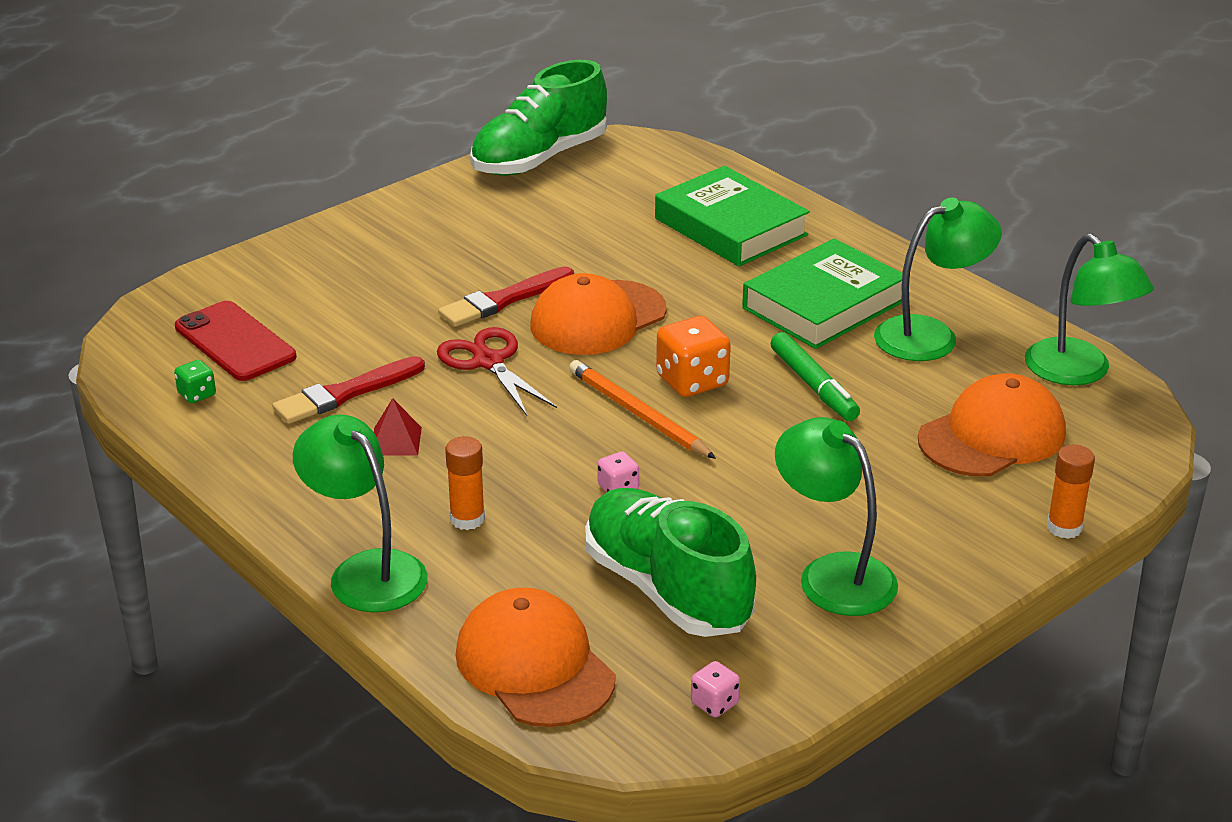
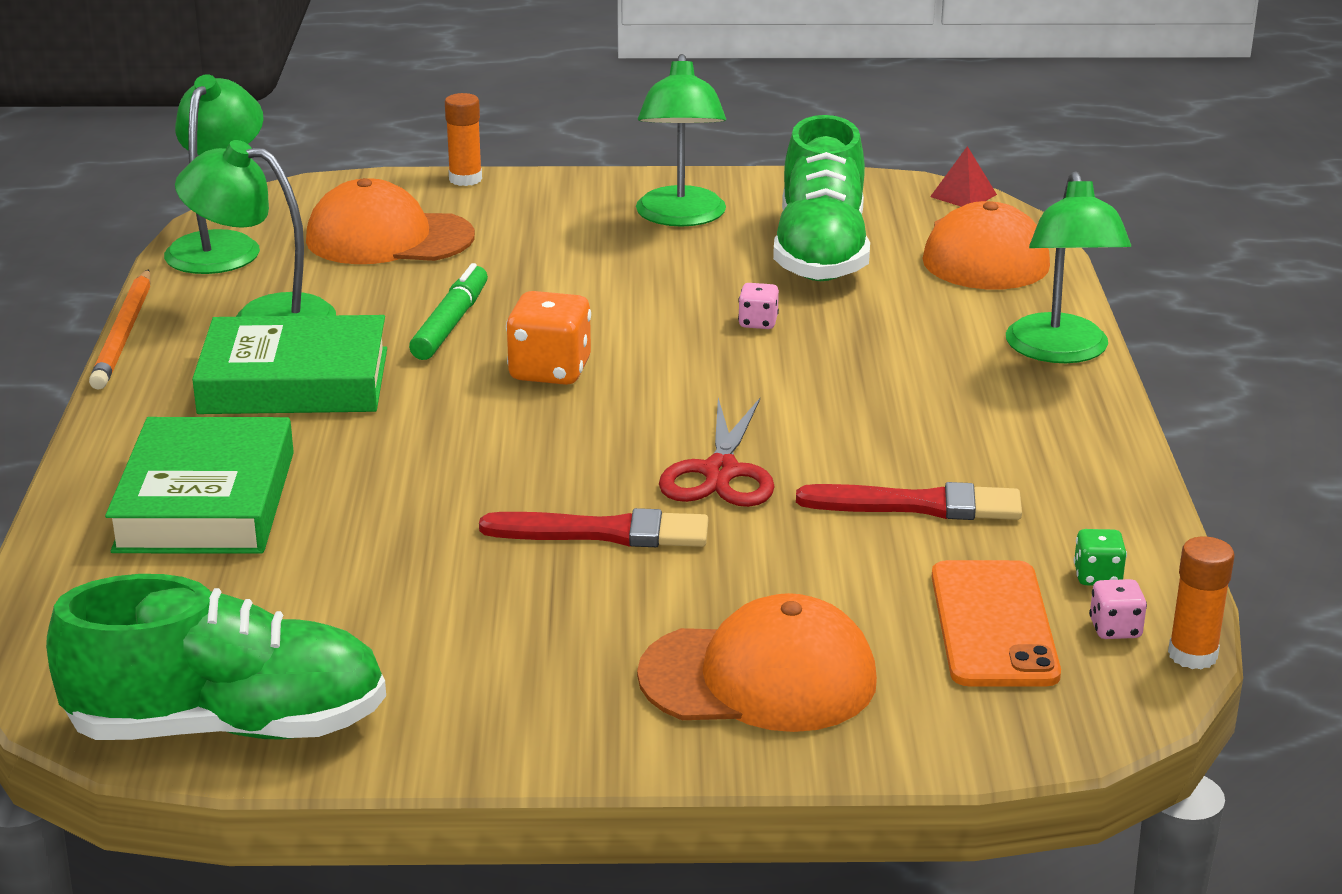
camera: 140 degrees left, 5 degrees down
red phone [175,301,296,381] -> orange phone [932,560,1061,687]
red pyramid [374,398,422,455] -> red pyramid moved to [930,146,997,207]
orange glue stick [445,436,485,530] -> orange glue stick moved to [1168,537,1234,670]
orange cap [530,273,667,355] -> orange cap moved to [637,593,877,732]
orange pencil [569,360,716,459] -> orange pencil moved to [89,269,150,390]
pink dice [691,661,740,717] -> pink dice moved to [1089,579,1147,639]

